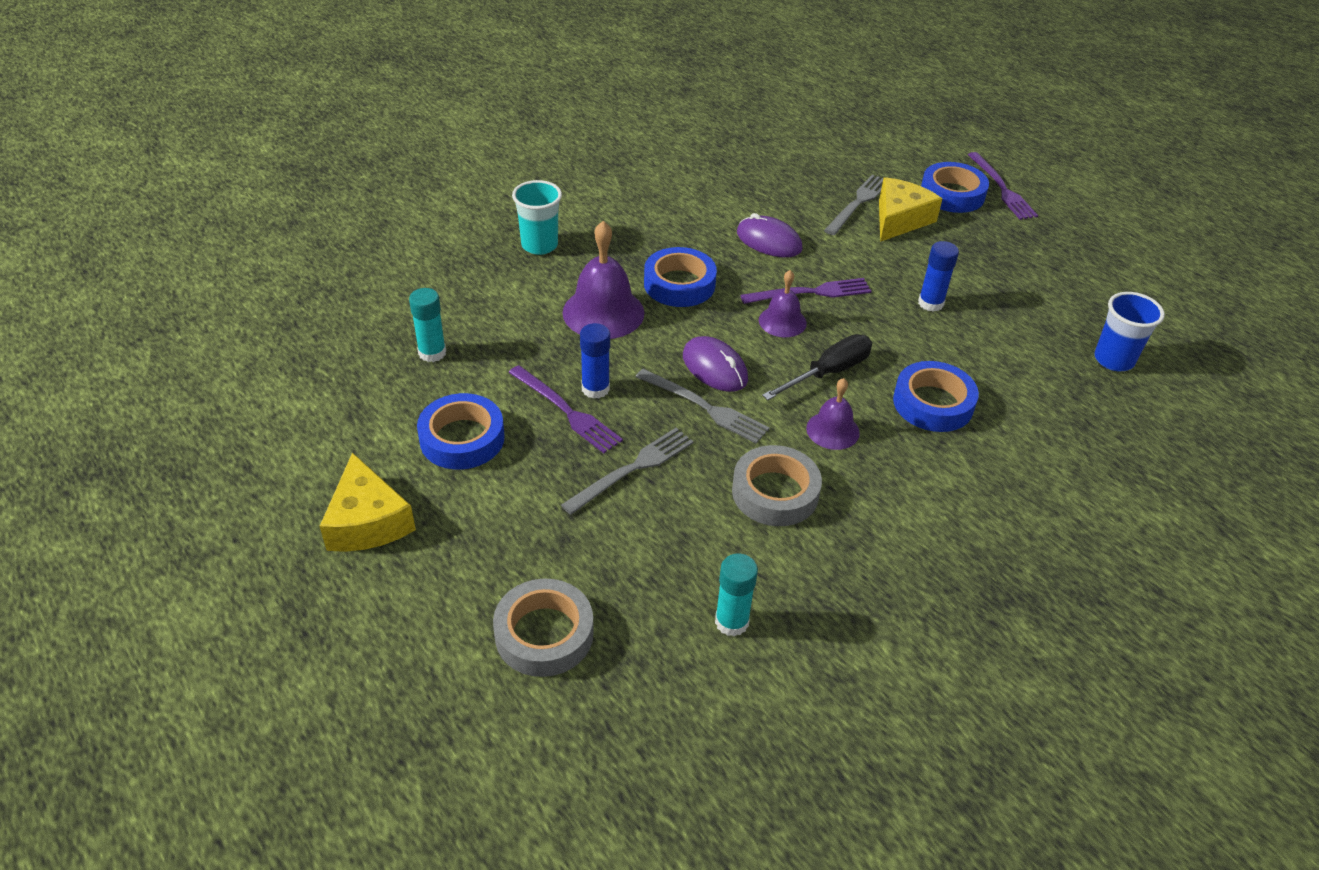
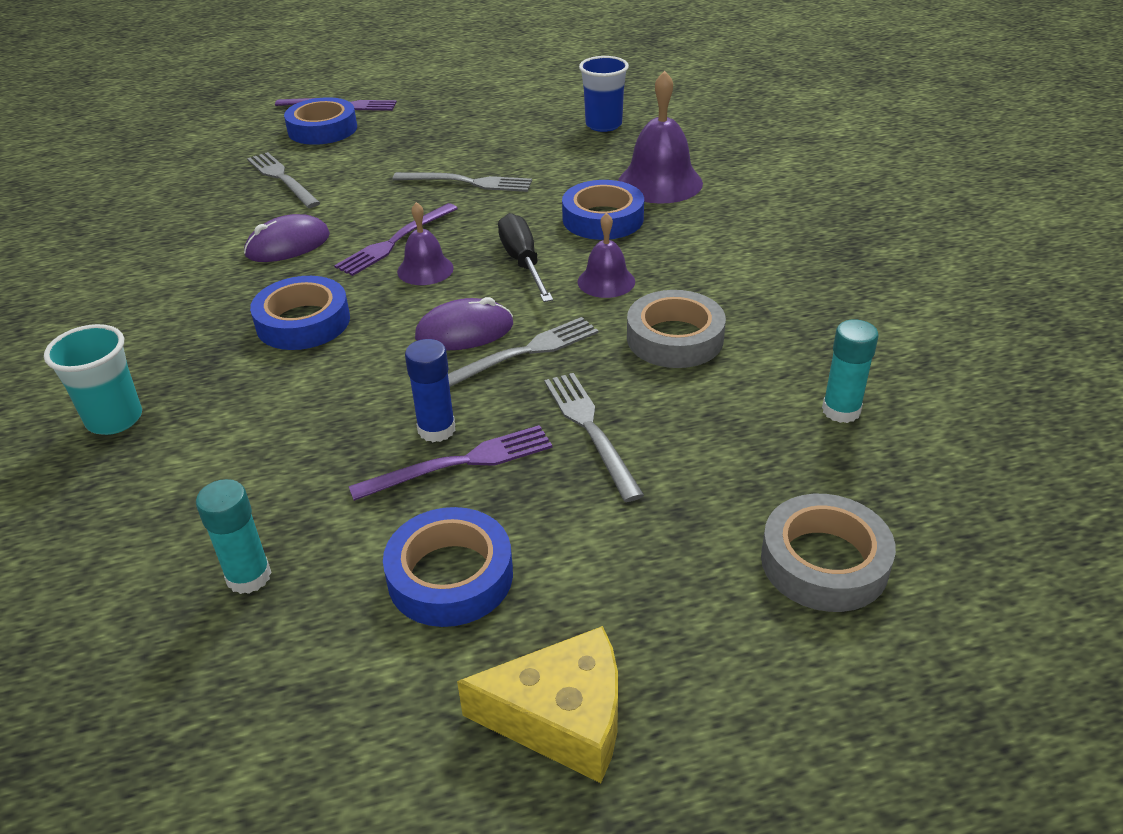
camera: 65 degrees left, 5 degrees down
purple bell [562,221,644,339] -> purple bell moved to [618,71,703,204]
purple fork [740,278,871,304] -> purple fork turned 150 degrees counterclockwise [334,203,458,276]
yellow cheese [879,177,943,242] -> none
blue glue stick [918,241,959,312] -> grey fork [392,172,532,192]

